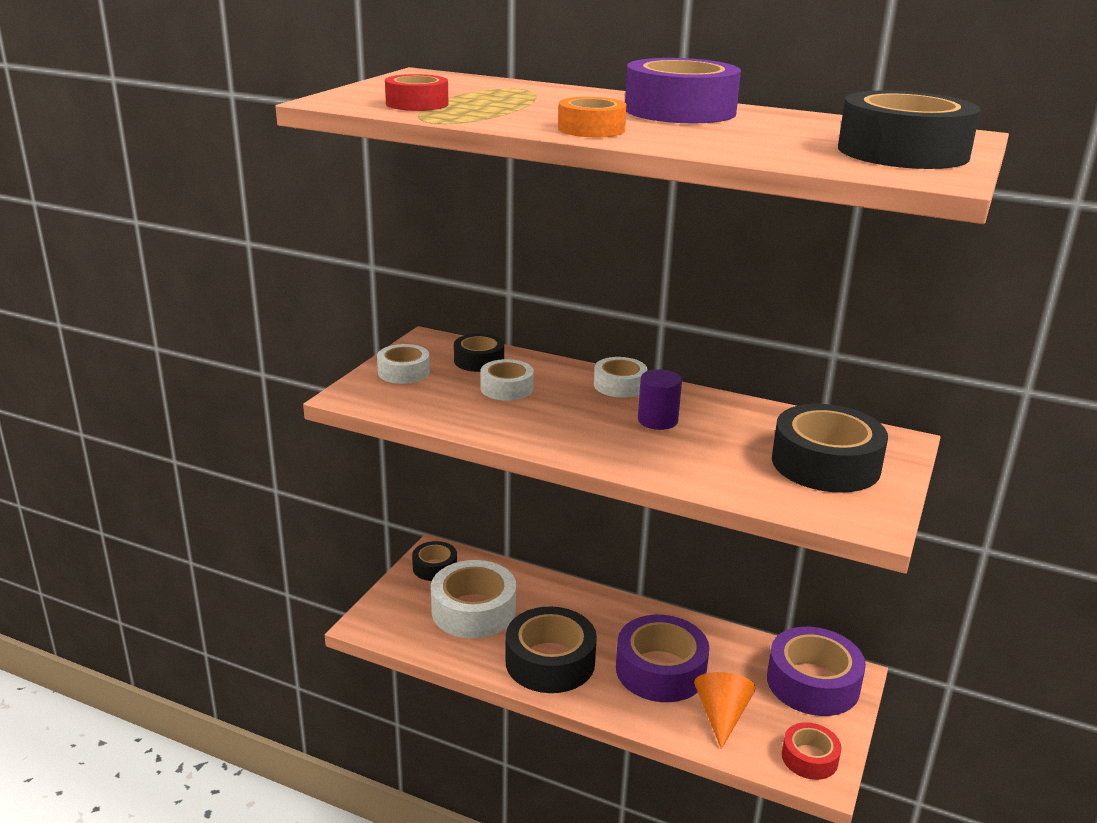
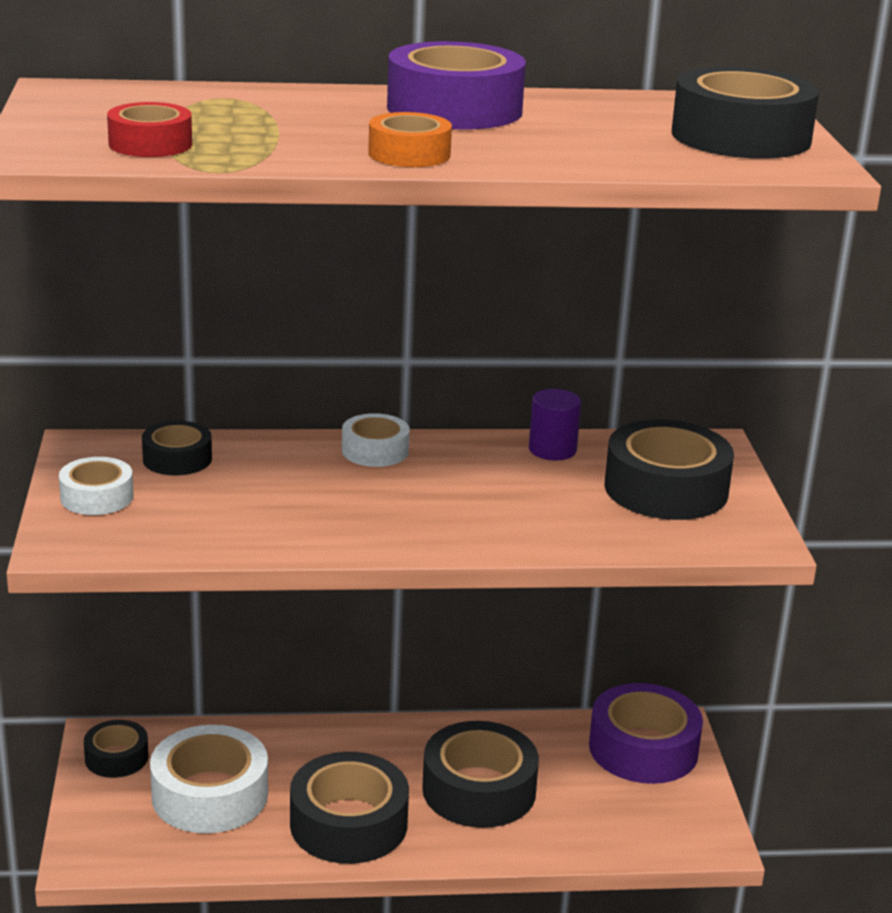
camera: 30 degrees left, 0 degrees up
white tape [480,359,534,401] -> none
purple tape [616,615,710,702] -> black tape [422,721,539,828]
purple cylinder [638,369,682,430] -> purple cylinder moved to [529,389,581,460]
orange cone [694,672,756,749] -> none
red tape [782,722,841,780] -> none

